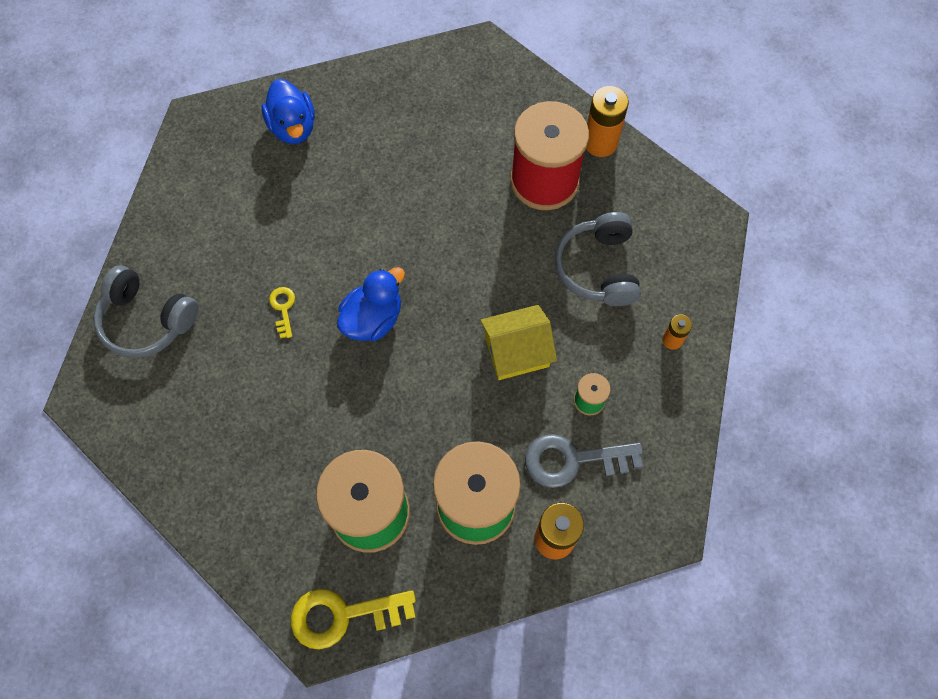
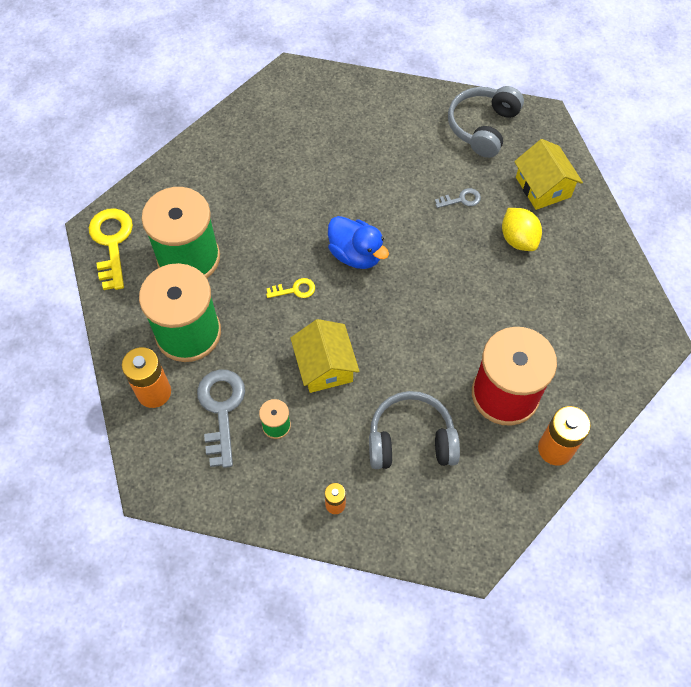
camera: 90 degrees right, 5 degrees down
grey headphones [93,265,199,358] -> grey headphones moved to [448,86,524,158]
blue duck [262,79,315,144] -> yellow house [514,139,583,210]
yellow key [269,287,295,338] -> yellow key moved to [266,278,315,298]
none -> grey key [435,188,481,208]
none -> yellow lemon [502,208,542,251]

